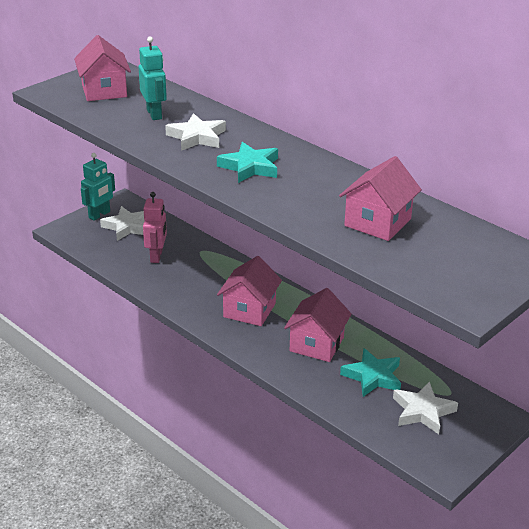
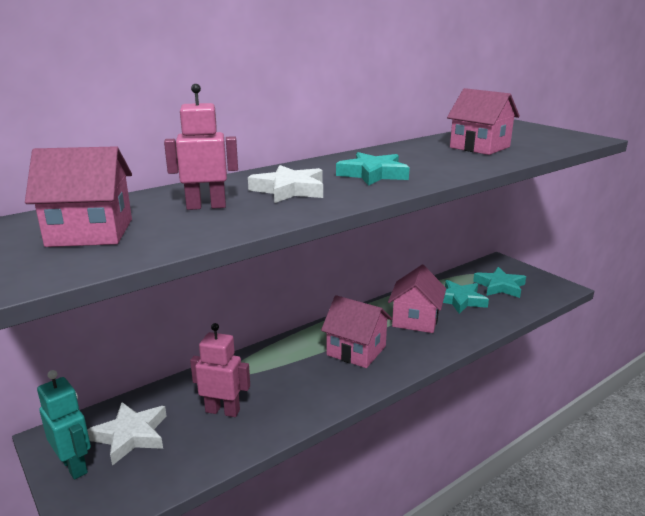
camera: 80 degrees left, 10 degrees down
turquoise robot [139,36,167,120] -> pink robot [164,84,238,210]
pink house [284,288,352,362] -> pink house turned 75 degrees clockwise [388,265,446,333]
white star [393,381,458,434] -> turquoise star [473,267,526,298]

